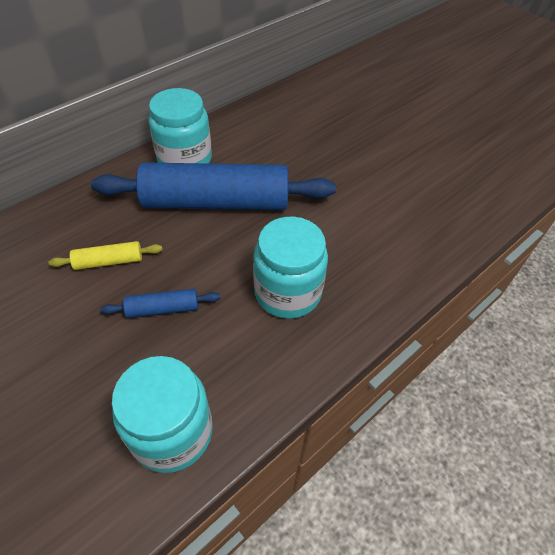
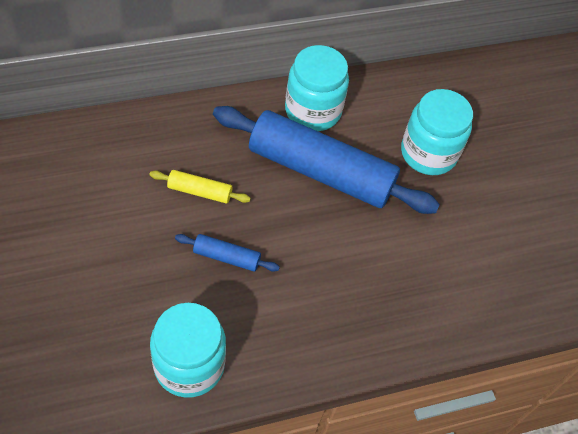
camera: 20 degrees right, 5 degrees up
turquoise jar [253,217,328,319] -> turquoise jar moved to [401,89,473,175]

